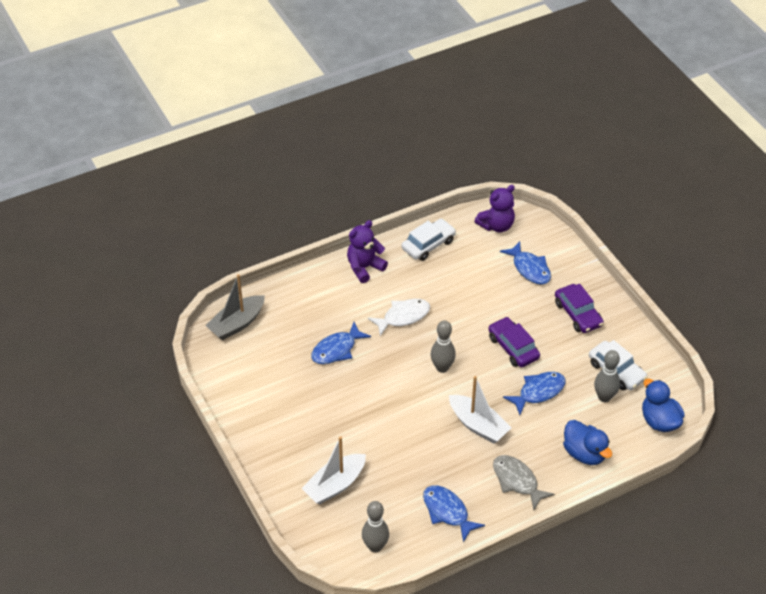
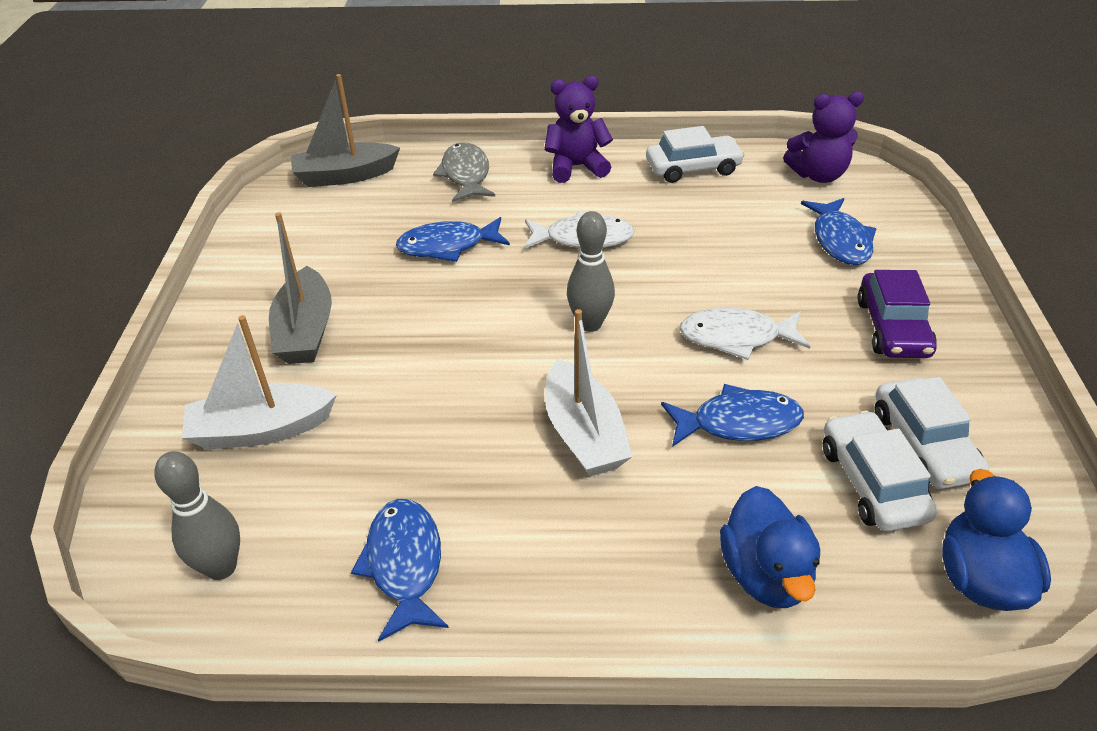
camera: 30 degrees right, 5 degrees down
purple car [488,317,540,368] -> white fish [679,308,811,360]
grey fish [493,455,555,510] -> grey fish moved to [433,142,495,202]
grey bowling pin [594,350,620,402] -> white car [823,411,937,531]
none -> grey boat [269,212,332,364]

